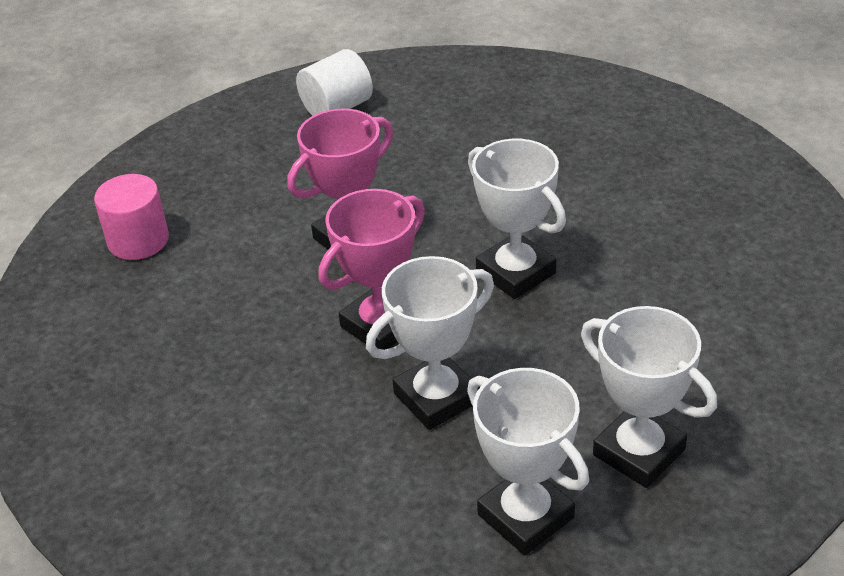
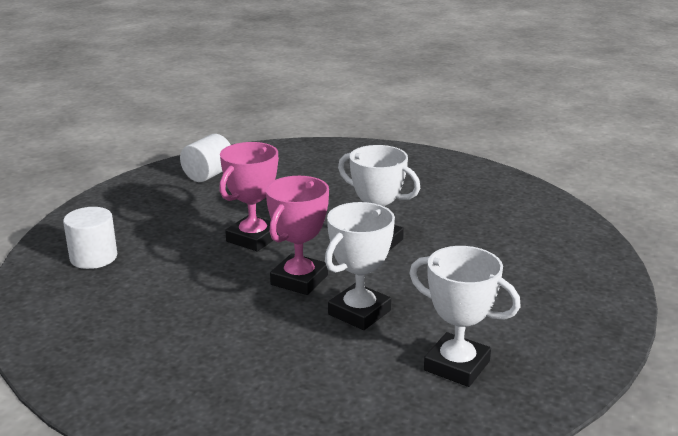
camera: 20 degrees left, 15 degrees down
pink cylinder [94,174,169,260] -> white cylinder [63,207,117,269]
white trophy [581,306,717,488] -> none

